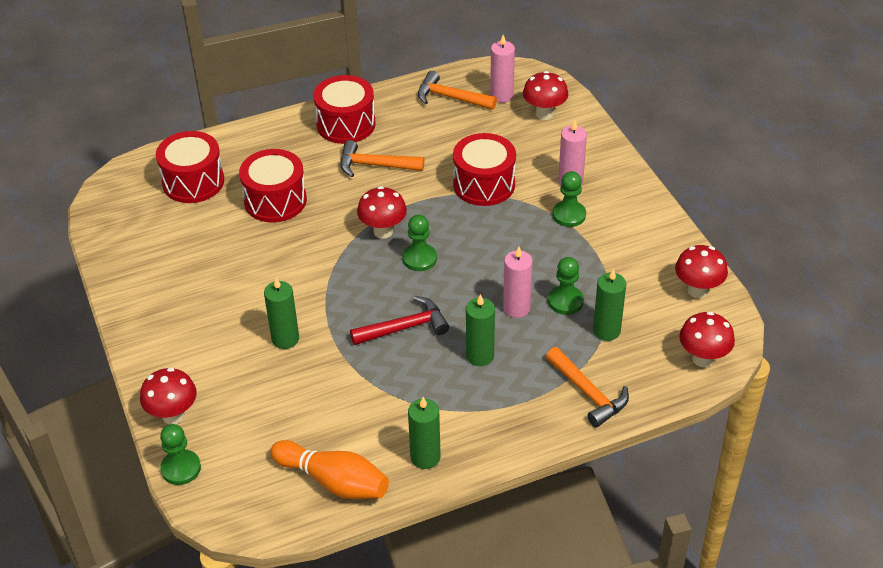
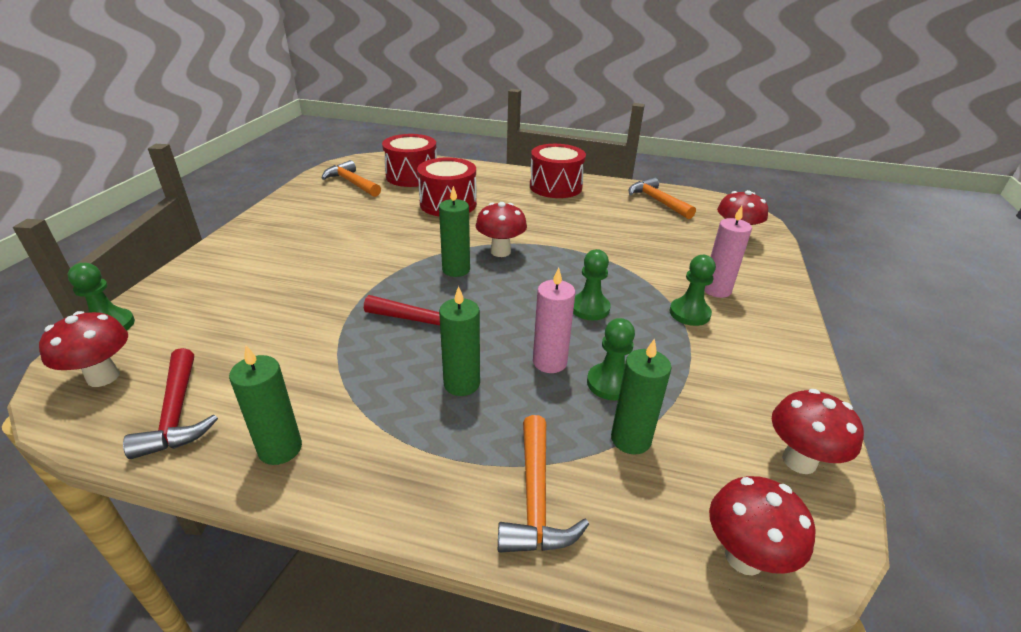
camera: 35 degrees right, 10 degrees down
red mushroom [140,368,197,424] -> red mushroom moved to [39,311,128,387]
green candle [264,277,299,349] -> green candle moved to [439,186,470,277]
orange bowling pin [270,440,389,499] -> red hammer [123,348,218,459]
orange hammer [340,140,424,177] -> orange hammer moved to [322,160,381,197]
green pawn [402,215,437,271] -> green pawn moved to [573,249,611,320]
red drum [453,133,516,206] -> none
pink candle [490,35,515,103] -> none

